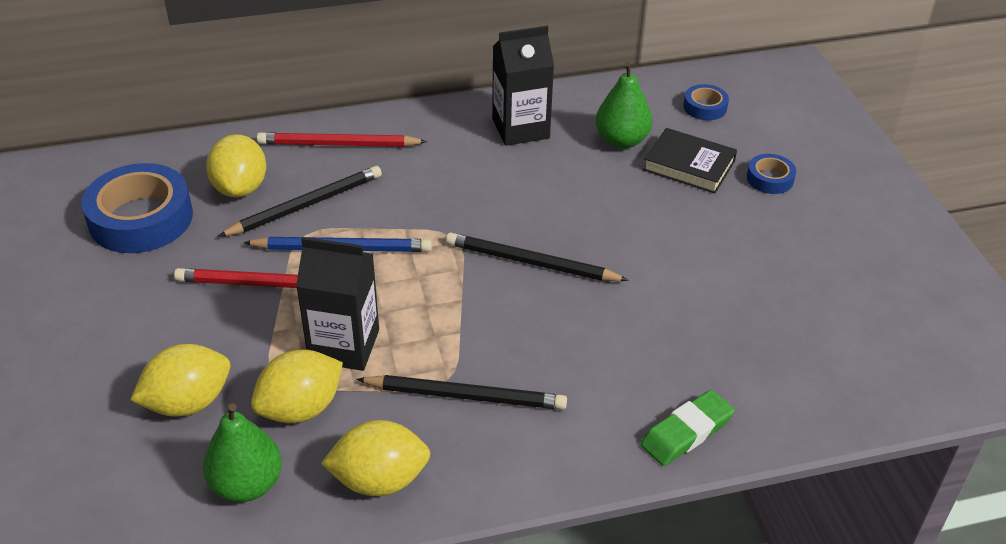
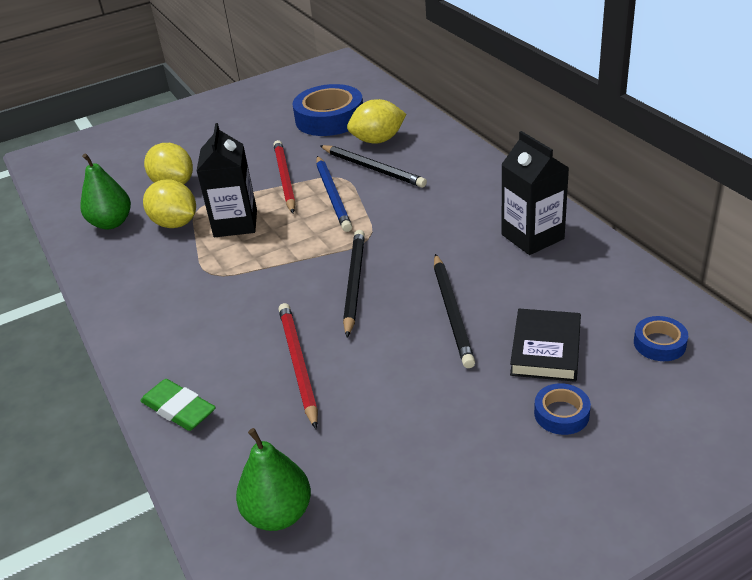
camera: 80 degrees right, 5 degrees down
red pencil [257,132,428,147] -> red pencil moved to [279,303,318,429]
yellow lemon [321,420,431,496] -> none
black pencil [356,375,567,410] -> black pencil moved to [434,254,475,368]
green pear [595,62,652,149] -> green pear moved to [236,428,311,531]

